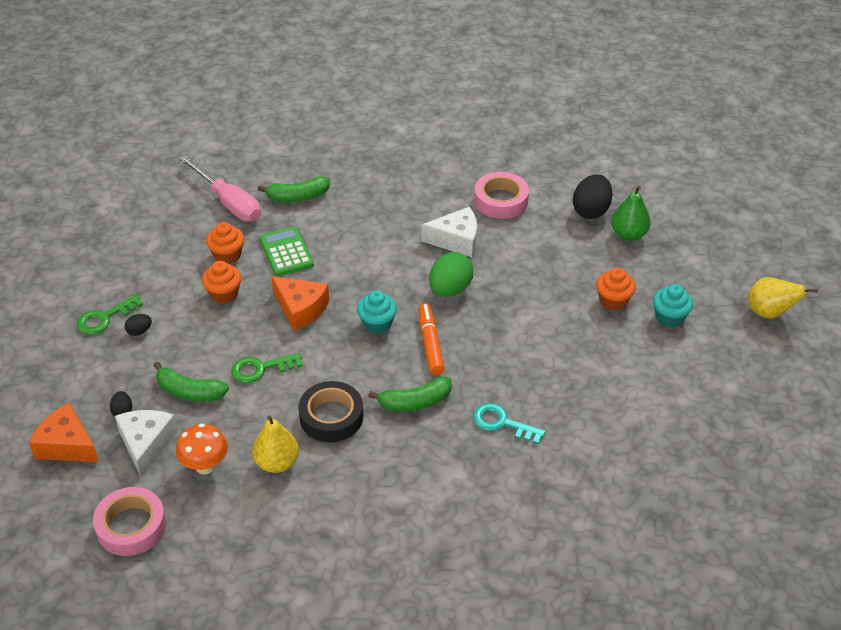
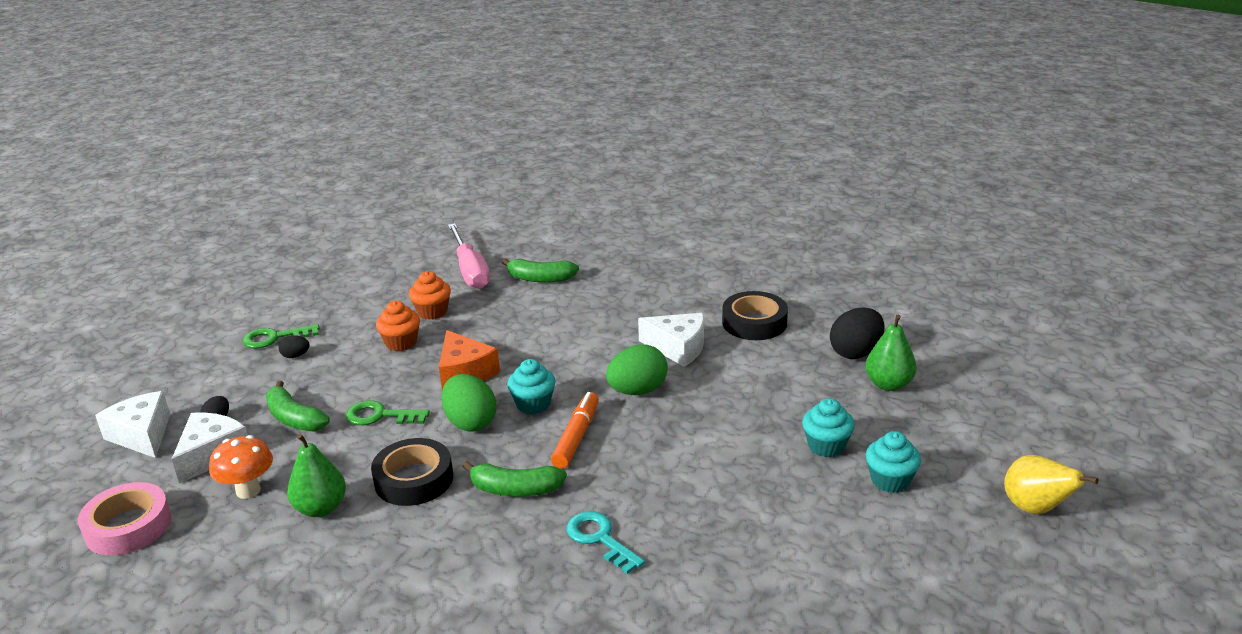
camera: 25 degrees right, 15 degrees down
orange cheese [29,403,99,462] -> white cheese [95,391,170,458]
yellow pear [252,415,299,473] -> green pear [287,434,346,517]
green calculator [259,226,314,276] -> none
pink tape [474,172,529,219] -> black tape [722,291,788,340]
orange cupcake [596,268,636,311] -> turquoise cupcake [802,398,855,457]
none -> green egg [441,374,497,432]

